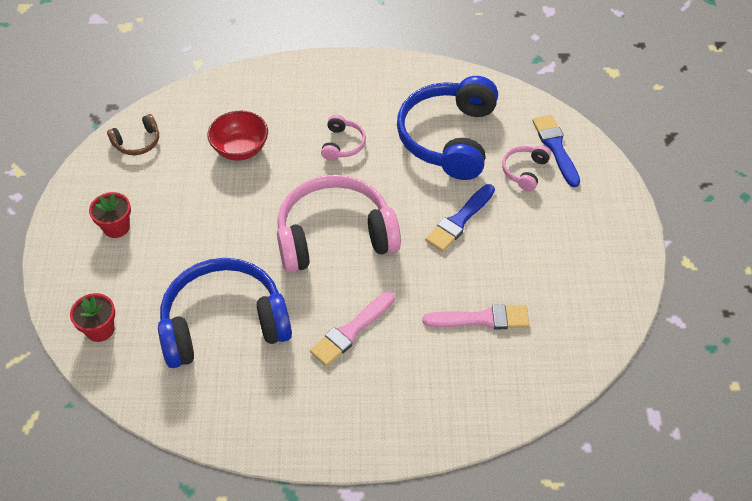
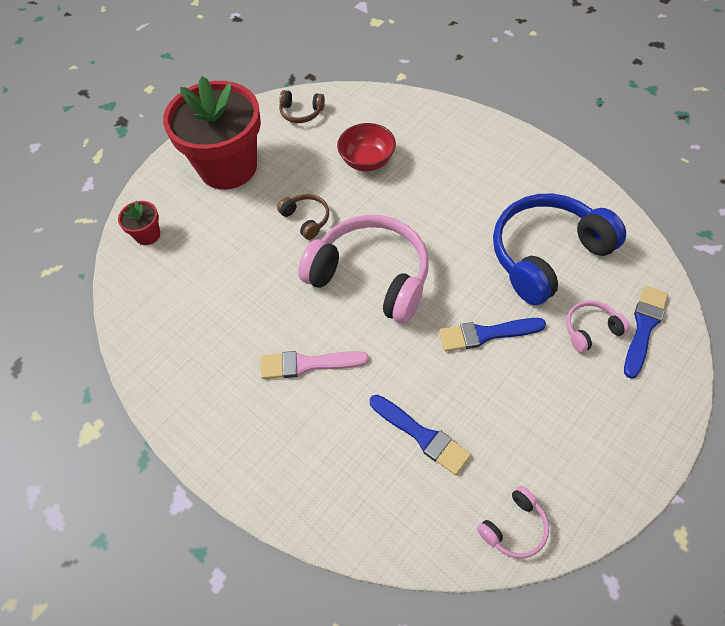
camera: 45 degrees right, 5 degrees up
red flower pot [89,192,131,238] -> red flower pot [163,76,261,189], size x2.46
blue headphones [158,258,292,368] -> none
pink headphones [321,115,366,161] -> pink headphones moved to [477,486,549,559]
pink brush [423,304,530,330] -> blue brush [370,395,471,475]
none -> brown headphones [277,194,329,240]

